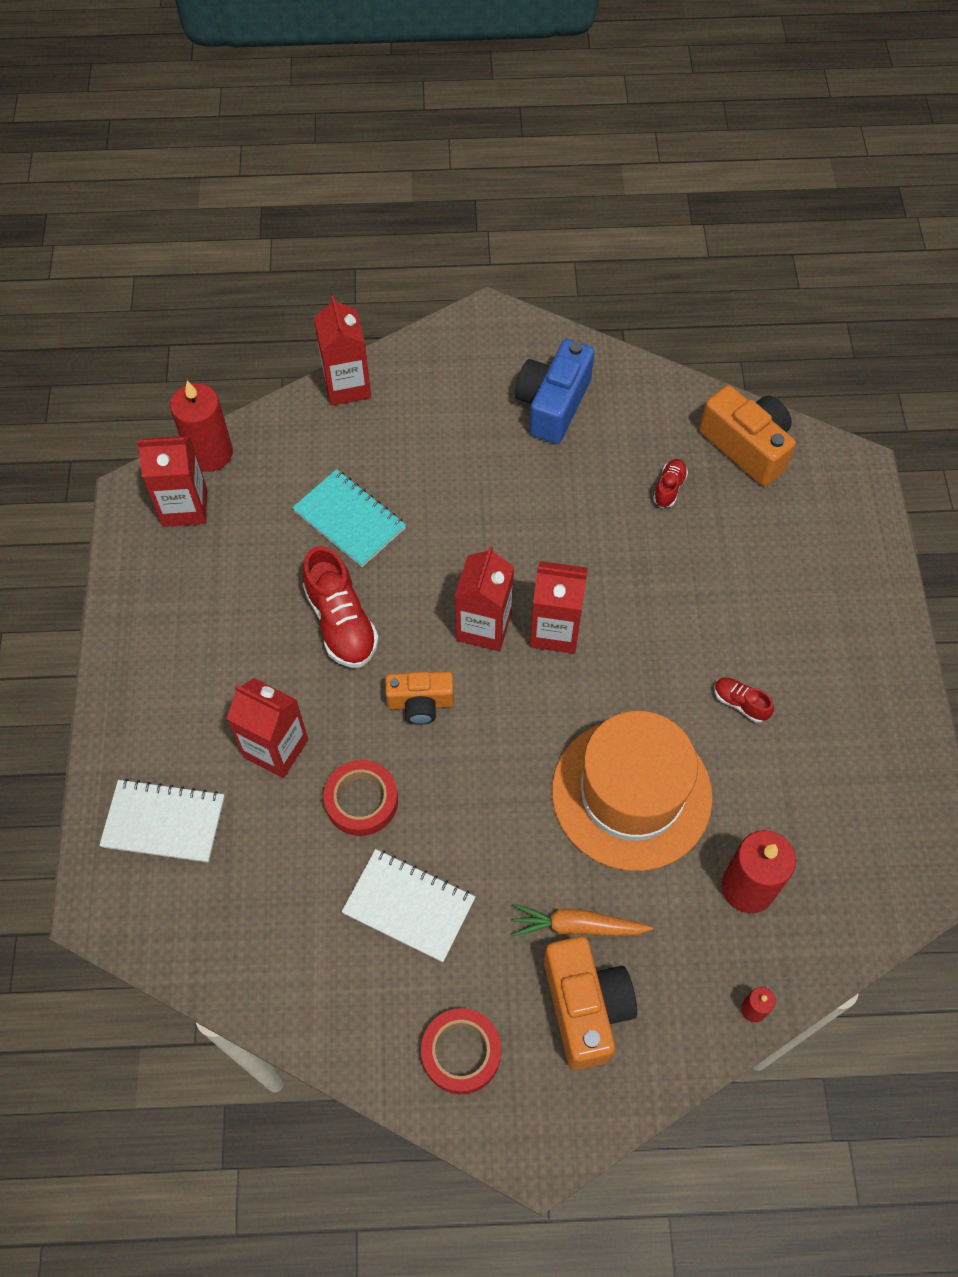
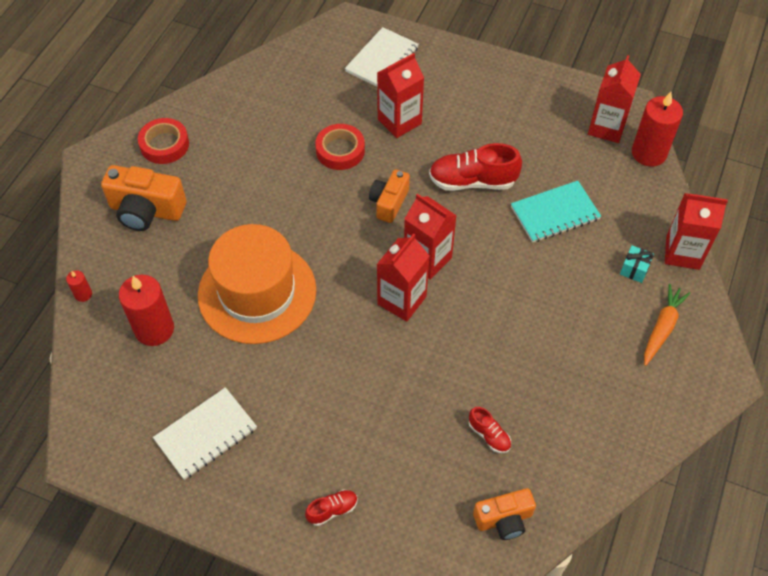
camera: 115 degrees right, 5 degrees down
white notebook [341,849,475,962] -> white notebook moved to [153,387,257,480]
orange carrot [513,904,653,936] -> orange carrot moved to [644,284,691,366]
blue camera [515,339,595,444] -> none
orange camera [699,385,796,486] -> orange camera [473,488,536,540], size x0.64
red shoe [714,678,774,723] -> red shoe moved to [305,489,358,526]
none -> turquoise gift [620,245,654,283]

